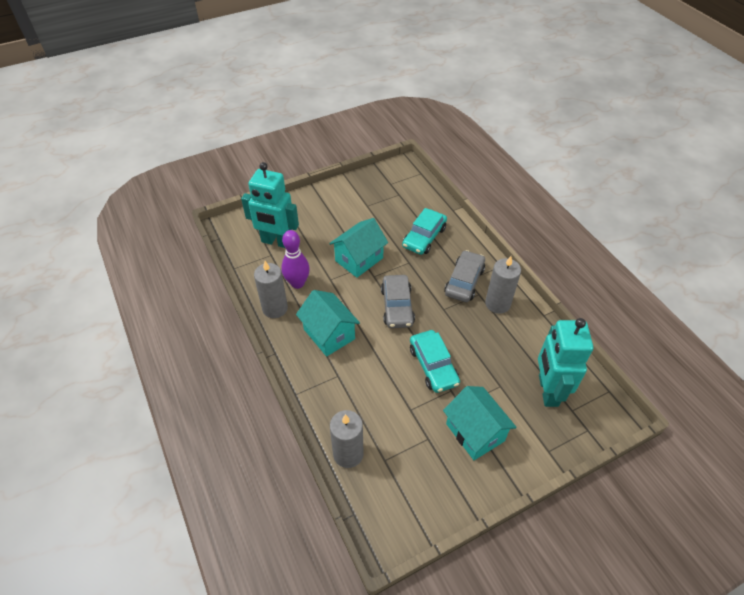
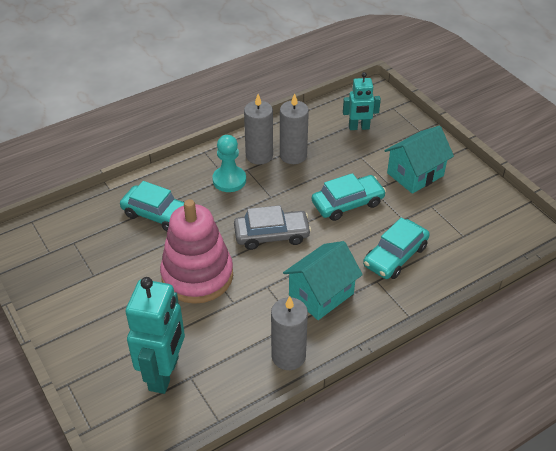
camera: 95 degrees left, 5 degrees down
purple bowling pin [281,230,310,289] -> none
turquoise house [329,218,388,278] -> pink stacking toy [160,199,233,304]
grey candle [330,410,364,468] -> grey candle moved to [280,93,309,164]
grey car [444,250,485,302] -> turquoise pawn [212,135,246,192]
turquoise robot [538,318,593,407] -> turquoise robot [343,72,381,130], size x0.59
none -> turquoise car [363,218,430,279]

